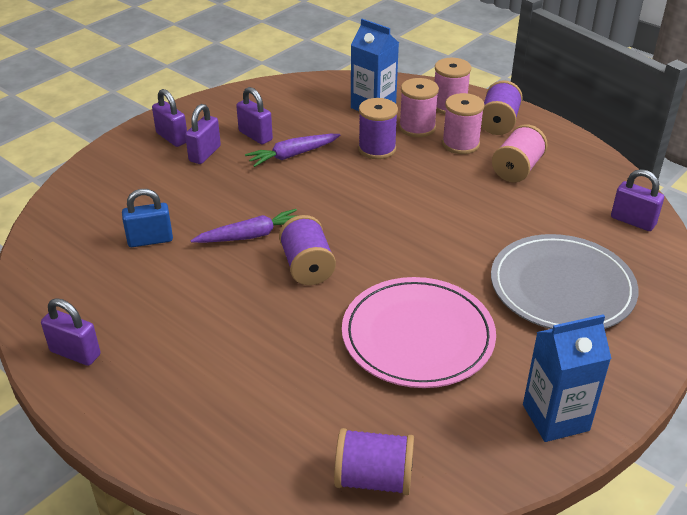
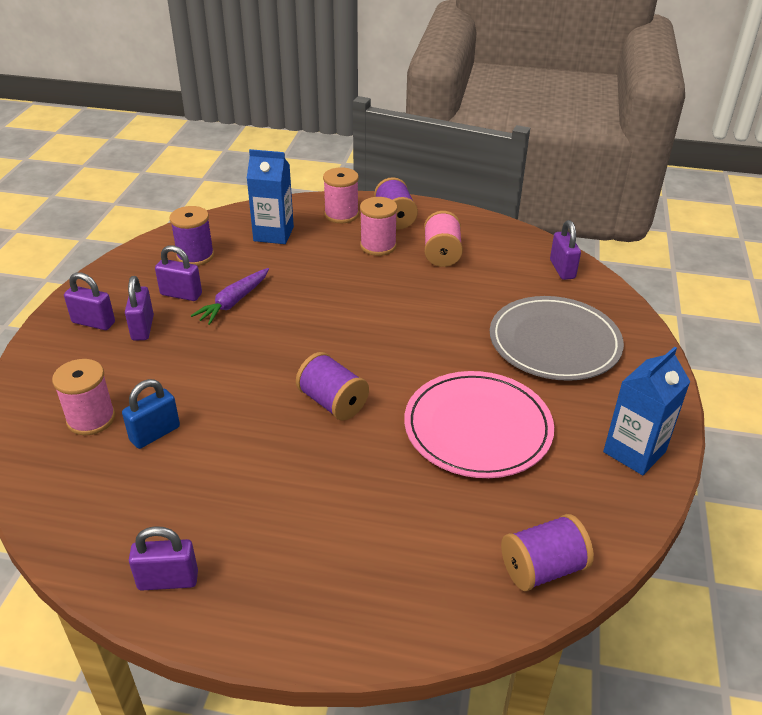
camera: 30 degrees left, 0 degrees up
purple carrot [190,209,300,243] -> none
purple spool [358,98,398,159] -> purple spool moved to [169,206,214,266]
pink spool [399,78,439,137] -> pink spool moved to [52,359,116,435]
purple padlock [611,169,664,231] -> purple padlock turned 75 degrees clockwise [550,220,581,280]

